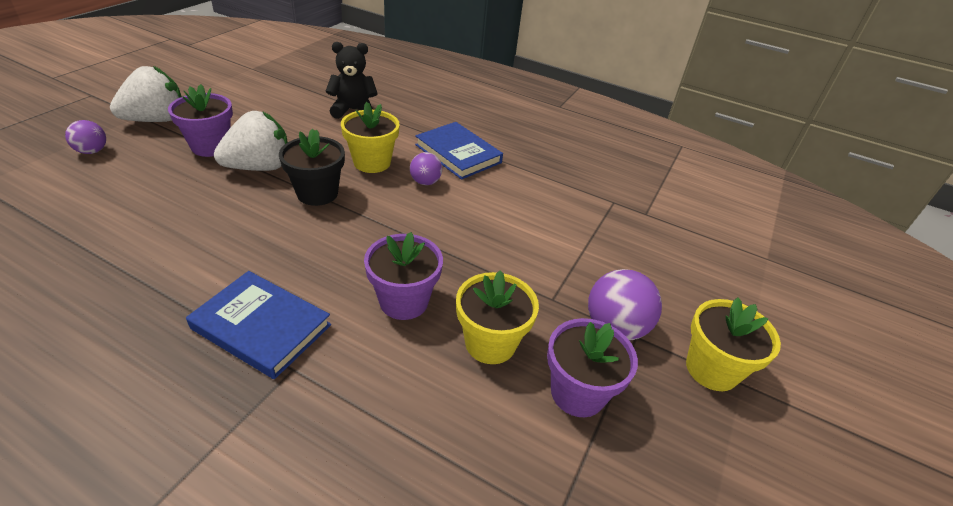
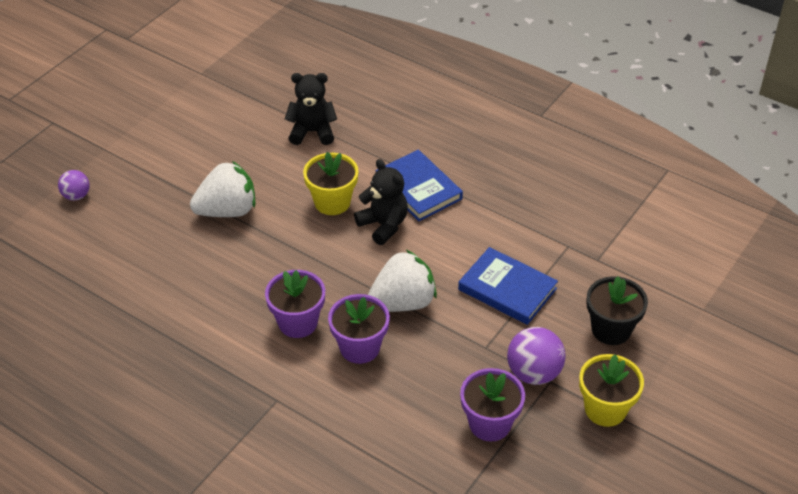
camera: 10 degrees right, 5 degrees up
white strawberry [110,66,182,122] -> white strawberry moved to [368,250,437,312]
purple flower pot [168,84,233,157] -> purple flower pot moved to [265,270,325,338]
blue book [186,271,331,379] -> blue book moved to [458,247,558,325]
black flower pot [279,128,345,206] -> black flower pot moved to [586,276,648,345]
purple ball [410,152,442,185] -> black teddy bear [354,159,408,245]
yellow flower pot [456,270,539,364] -> none

